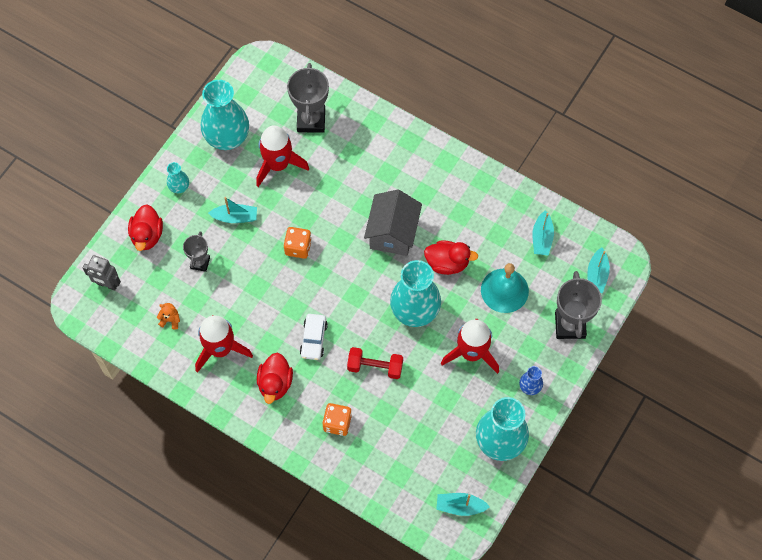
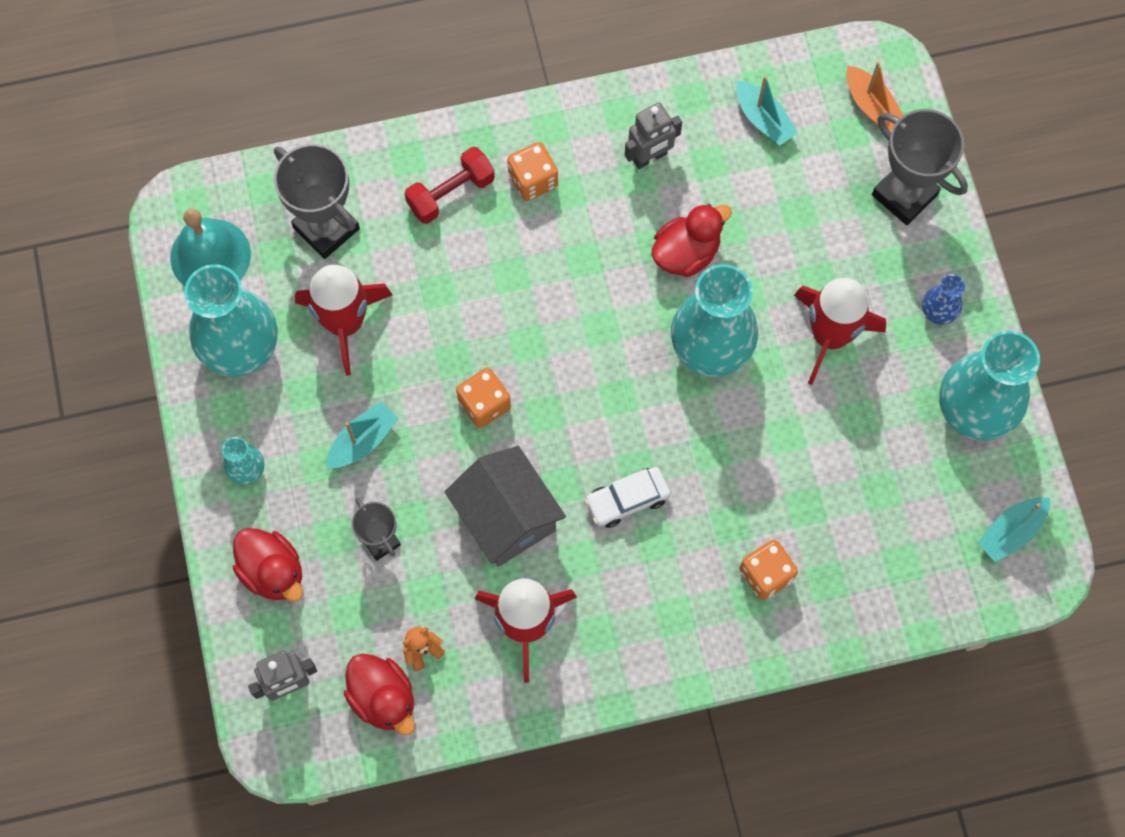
camera: 45 degrees left, 5 degrees up
red duck [257,353,293,404] -> red duck moved to [344,654,415,735]
white car [300,314,328,360] -> white car turned 105 degrees clockwise [585,467,671,528]
red dumbbell [347,347,403,379] -> red dumbbell moved to [404,147,495,224]
grey house [364,189,422,256] -> grey house moved to [445,446,566,567]
turquoise bell [481,263,529,313] -> turquoise bell moved to [170,208,251,286]
turquoise boat [587,247,610,293] -> orange boat [846,61,904,131]
none -> orange dice [507,142,558,201]
none -> grey robot [625,102,682,169]

